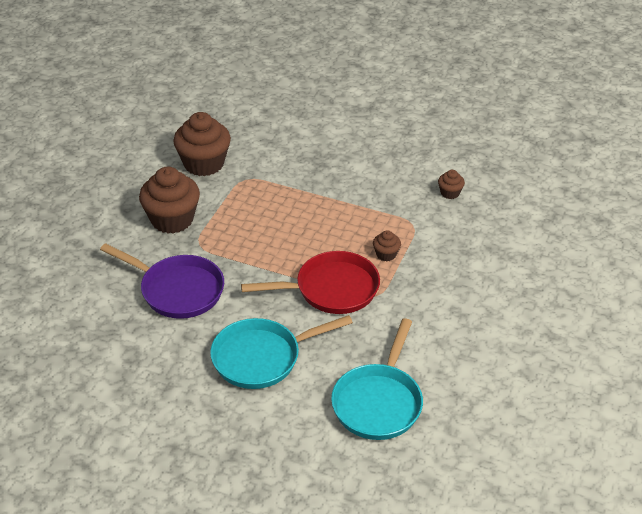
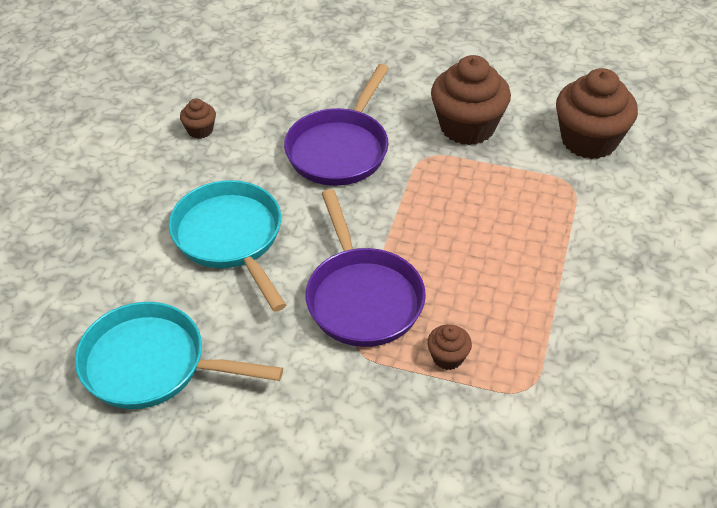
camera: 85 degrees right, 5 degrees up
red pan [241,251,380,314] -> purple pan [306,189,426,347]
brown cupcake [438,170,465,199] -> brown cupcake moved to [180,99,216,139]

